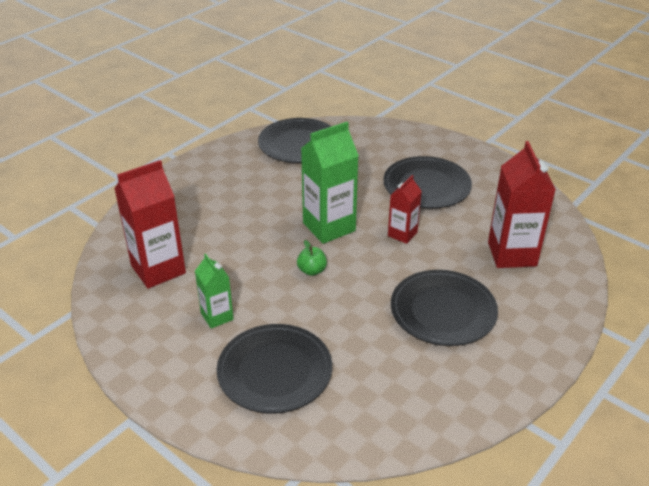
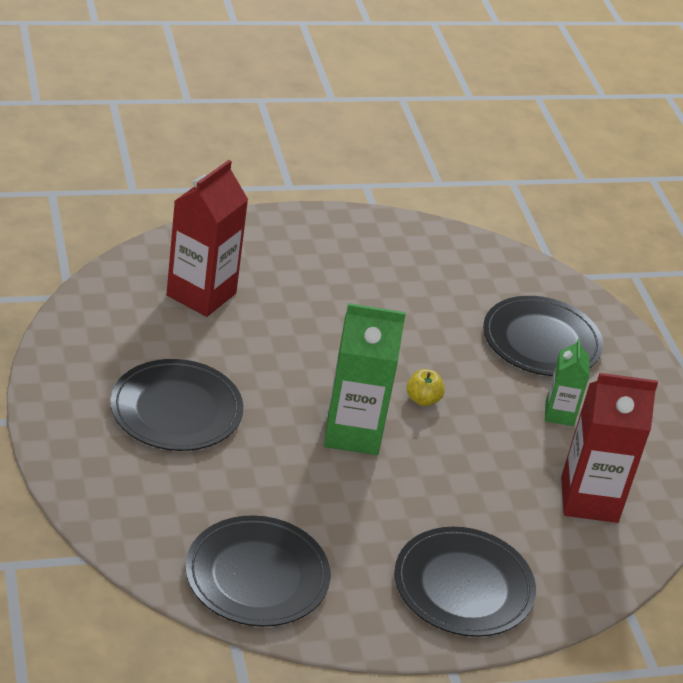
camera: 150 degrees left, 0 degrees up
green apple [297,240,327,276] -> yellow apple [406,369,445,406]
red carton [388,175,422,244] -> none
black plate [391,270,498,346] -> black plate moved to [394,527,536,637]

